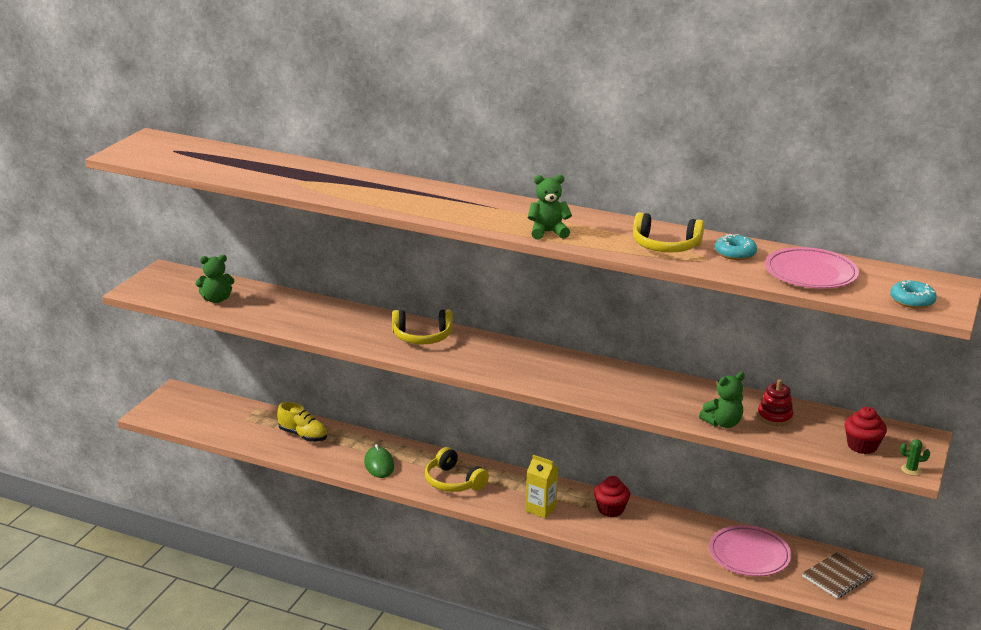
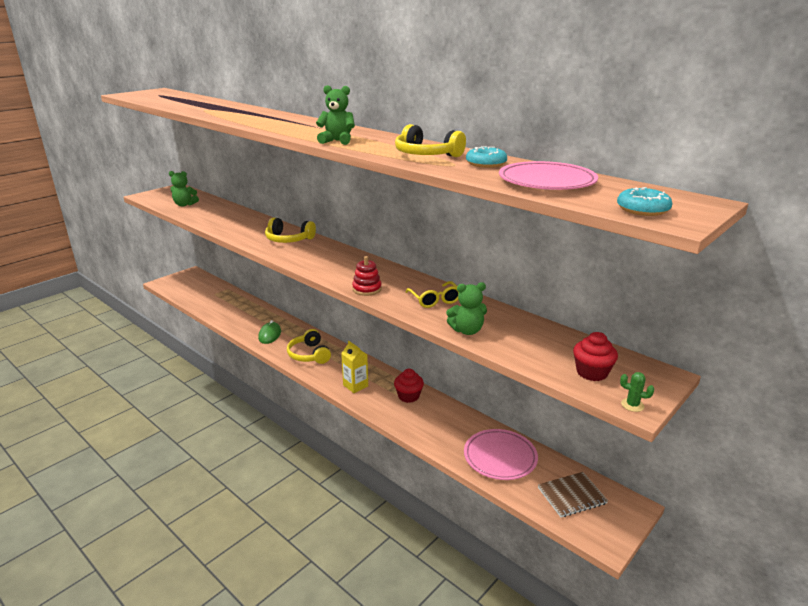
camera: 20 degrees right, 0 degrees up
yellow shoe [277,402,327,442] -> none
red stacking toy [757,379,793,426] -> red stacking toy moved to [352,256,382,296]
none -> yellow glasses [406,281,459,308]

